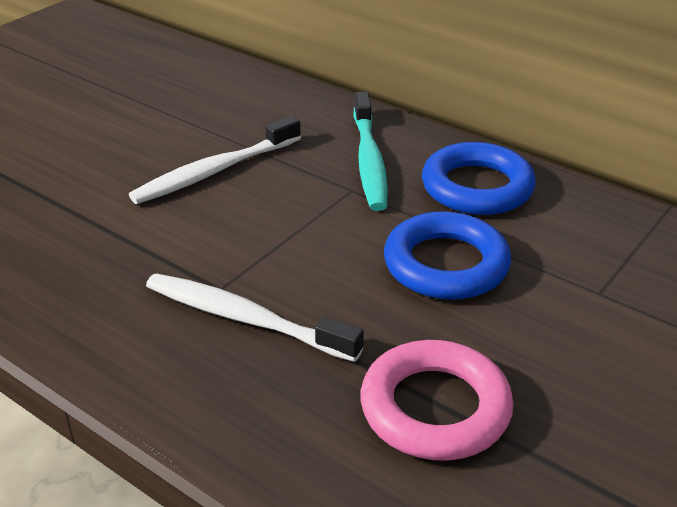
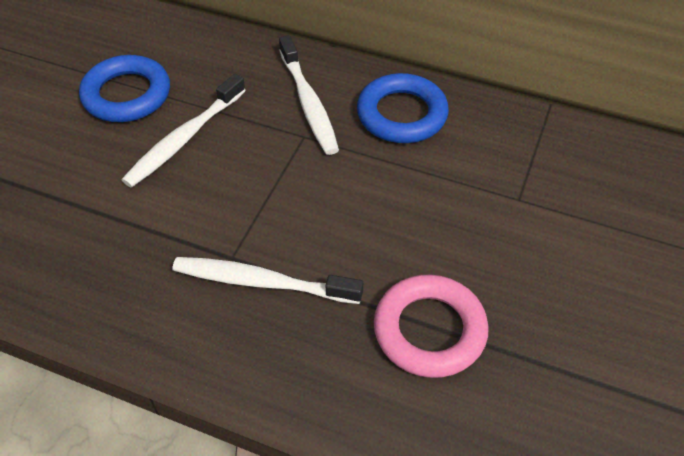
camera: 15 degrees left, 15 degrees up
turquoise toothbrush [353,92,388,211] -> white toothbrush [279,35,339,155]
blue ring [384,211,511,300] -> blue ring moved to [79,55,170,122]

